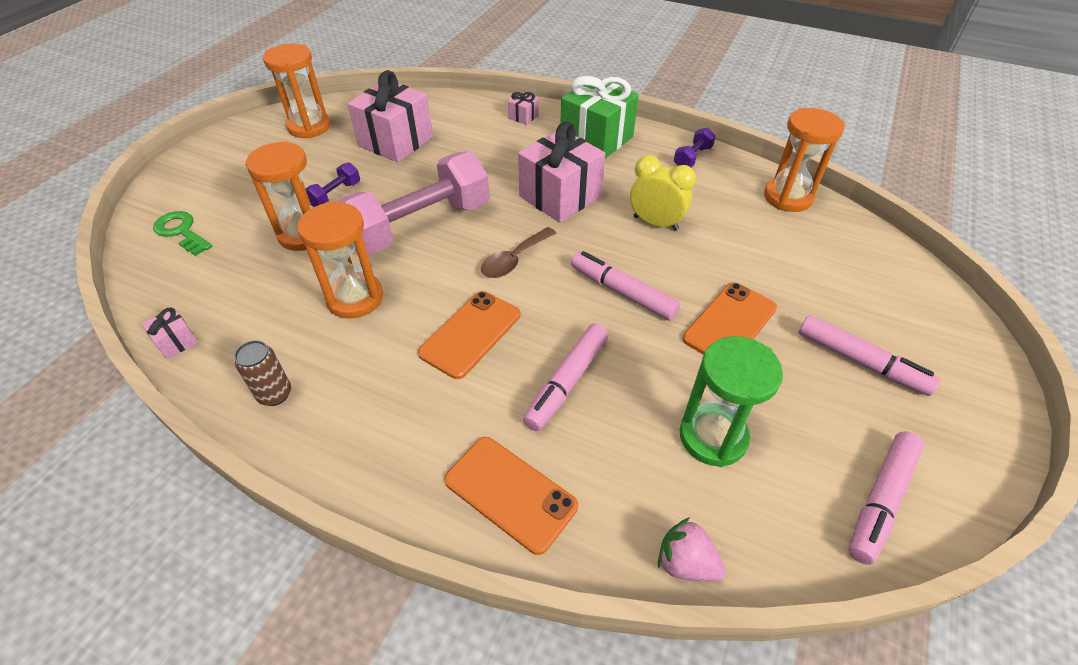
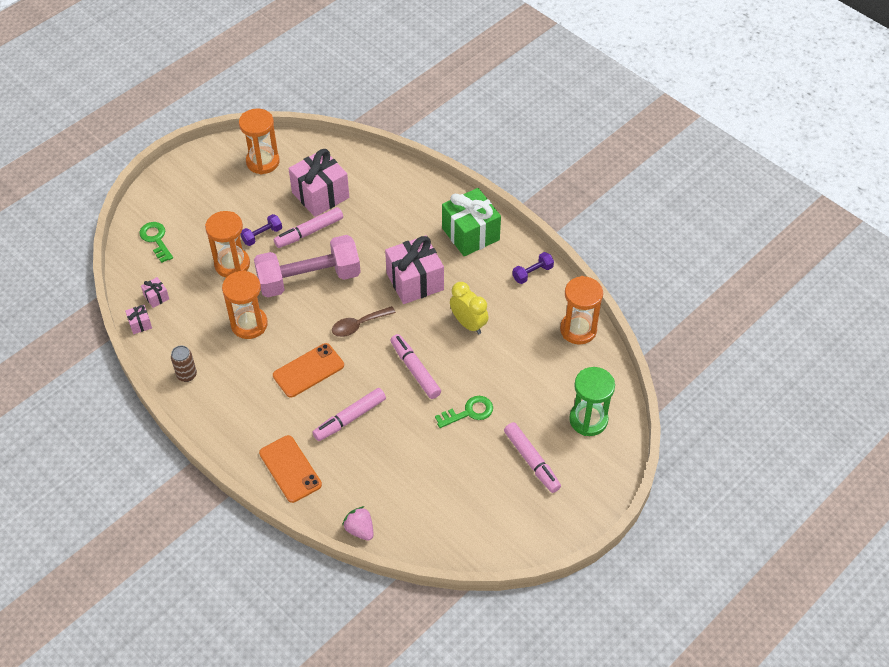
camera: 20 degrees right, 5 degrees up
pink gift [508,92,539,125] -> pink gift moved to [141,277,169,308]
green hourglass [680,336,783,467] -> green hourglass moved to [569,367,615,436]
orange phone [682,282,777,355] -> green key [435,396,493,428]
pink marker [849,431,924,565] -> pink marker moved to [274,207,343,248]

